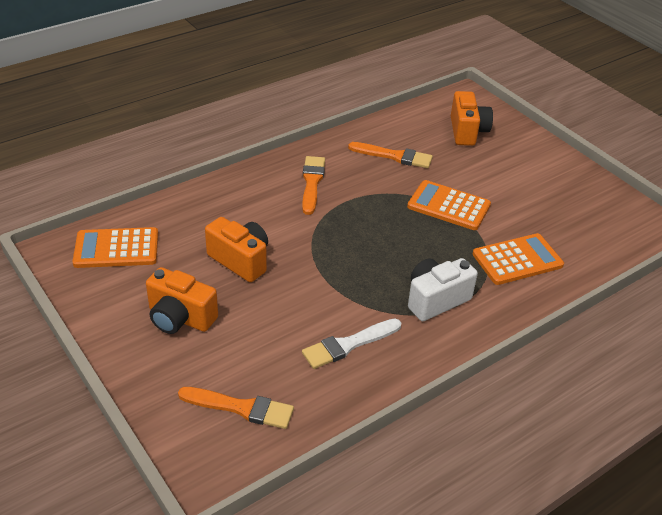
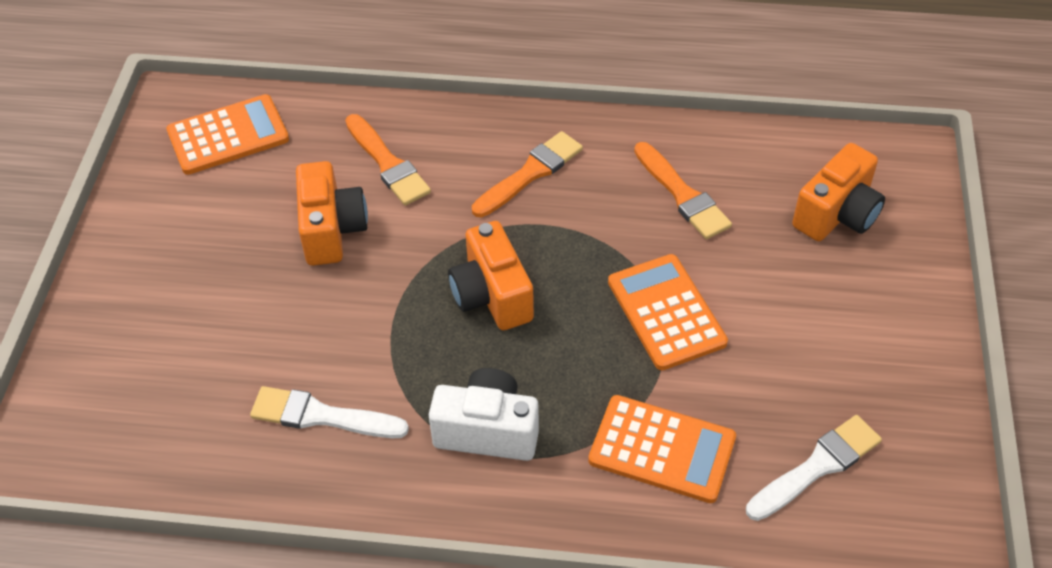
camera: 45 degrees right, 10 degrees up
orange calculator [72,227,158,268] -> orange calculator turned 120 degrees clockwise [166,94,289,175]
orange camera [146,267,218,334] -> orange camera moved to [448,221,534,330]
orange brush [178,387,294,429] -> orange brush moved to [345,114,431,205]
none -> white brush [746,415,882,521]

